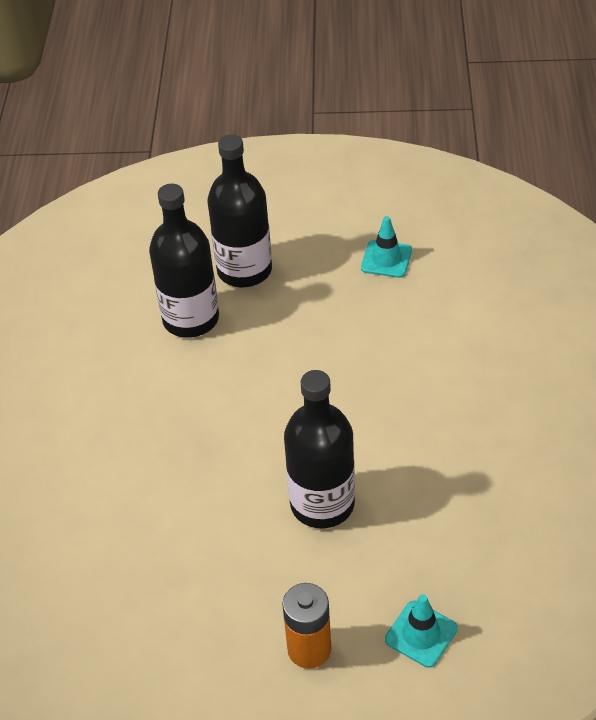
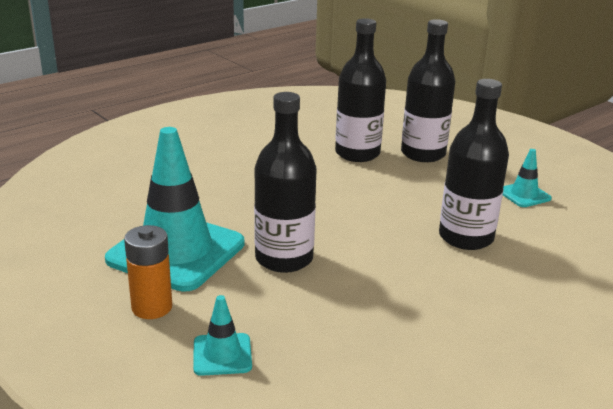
camera: 45 degrees right, 20 degrees down
none -> turquoise traffic cone [105,127,245,292]
none -> black bottle [439,79,509,250]

